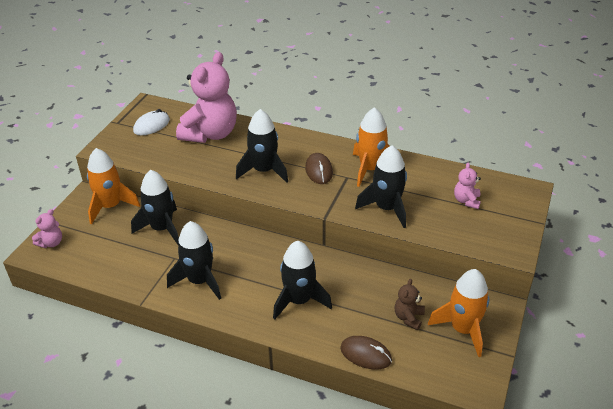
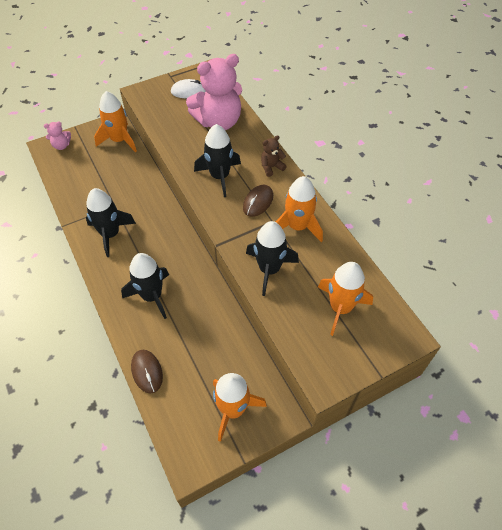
camera: 40 degrees right, 15 degrees up
black rocket [131,170,179,245] -> none
brown teddy bear [394,279,425,330] -> brown teddy bear moved to [261,135,287,177]
pink teddy bear [454,163,481,209] -> orange rocket [318,262,373,336]

